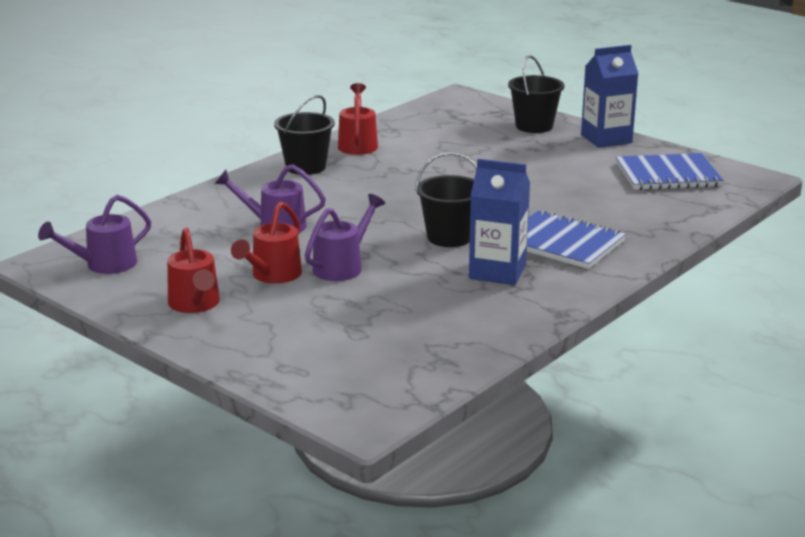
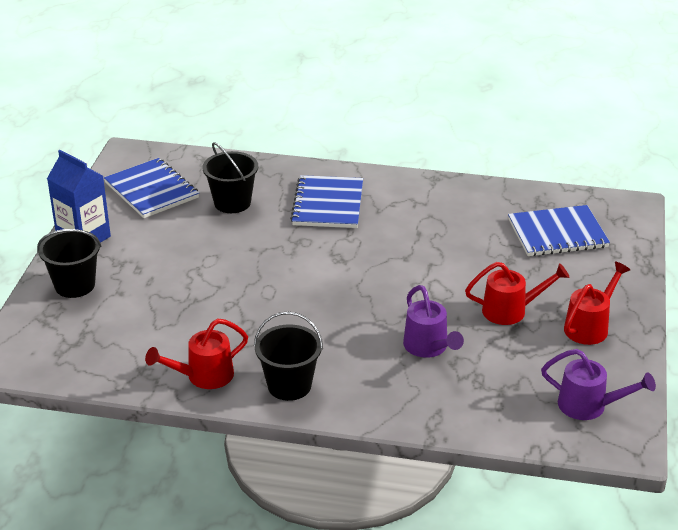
camera: 120 degrees left, 10 degrees up
purple watering can [305,194,385,281] -> none
black bucket [415,152,477,247] -> black bucket moved to [203,142,258,213]
blue carton [469,159,530,285] -> none
none -> blue notebook [508,205,610,256]

